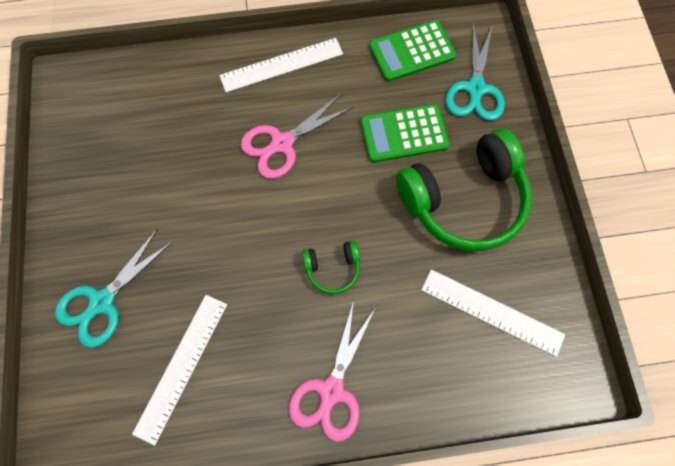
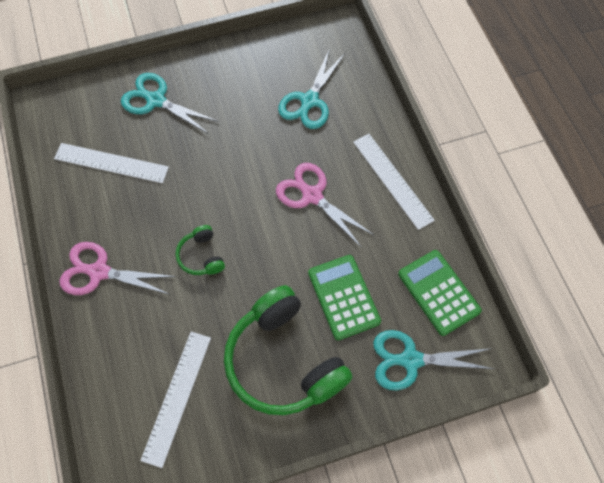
camera: 80 degrees right, 5 degrees down
none -> turquoise scissors [278,48,345,129]

